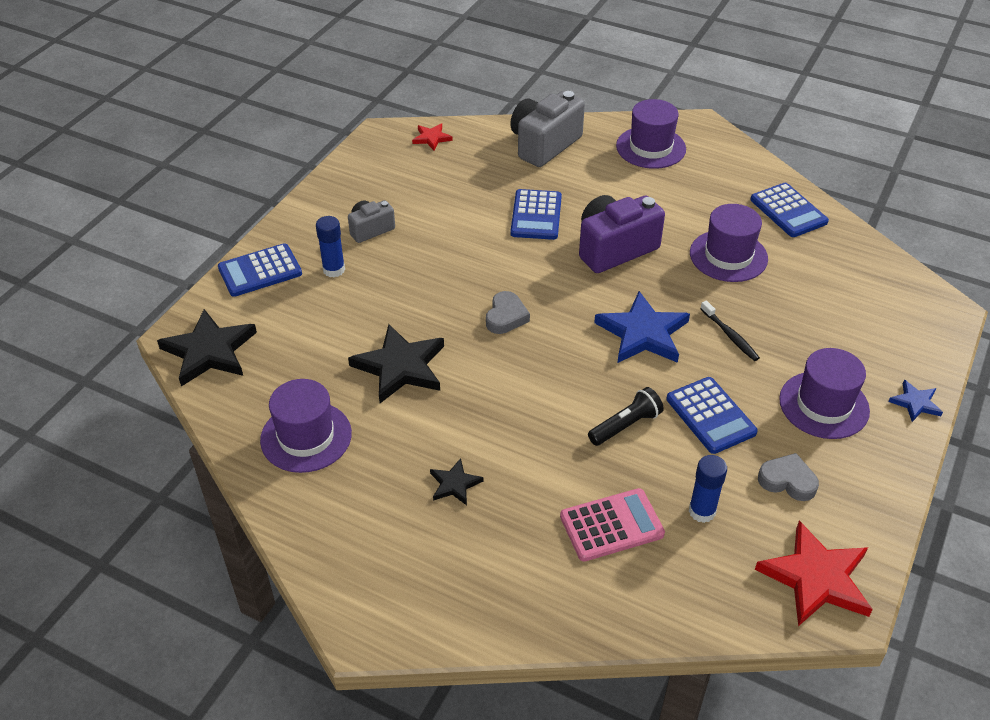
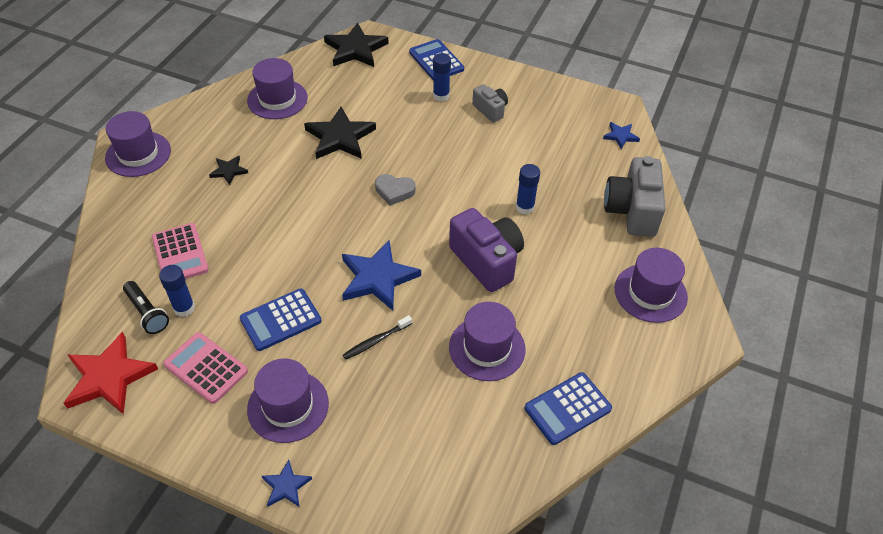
camera: 85 degrees right, 5 degrees up
red star [412,124,453,150] -> blue star [603,122,640,149]
grey camera [510,91,585,167] -> grey camera turned 120 degrees counterclockwise [604,156,666,237]
blue calculator [510,189,562,240] -> blue glue stick [516,164,540,214]
black flashlight [588,387,664,446] -> black flashlight moved to [123,281,169,334]
grey heart [758,453,819,501] -> pink calculator [163,332,248,404]
none -> purple hat [105,111,171,177]

